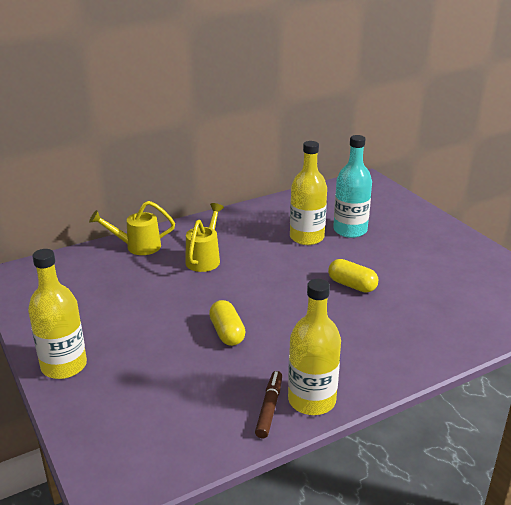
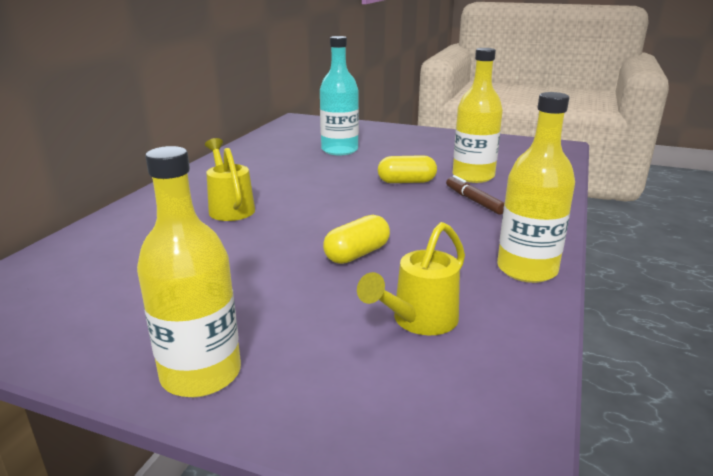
camera: 40 degrees left, 5 degrees down
yellow watering can [89,201,175,255] -> yellow watering can moved to [357,222,465,335]
yellow capsule [209,300,246,346] -> yellow capsule turned 75 degrees counterclockwise [323,215,390,264]
brown marker [255,371,282,438] -> brown marker moved to [446,175,504,214]
yellow bottle [290,141,327,245] -> yellow bottle moved to [453,48,503,183]

